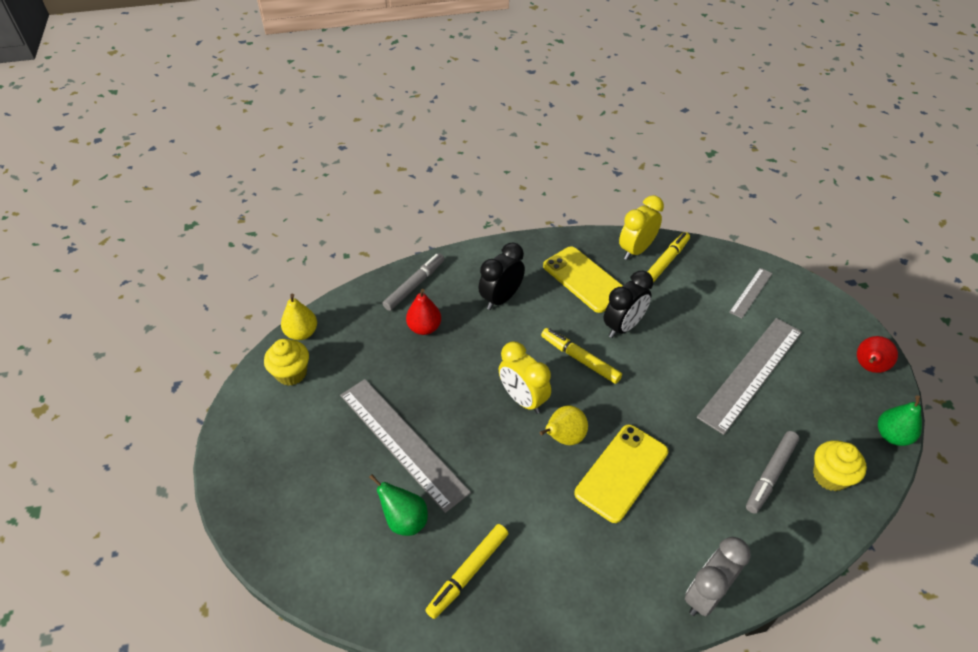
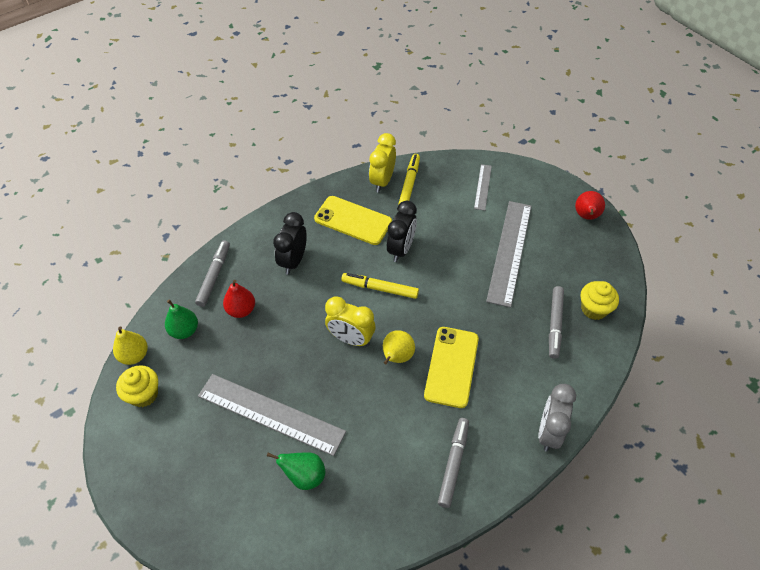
camera: 25 degrees left, 5 degrees up
yellow marker [425,524,509,619] -> none
green pear [878,395,922,446] -> green pear moved to [165,299,198,339]
none -> grey marker [438,418,469,508]

